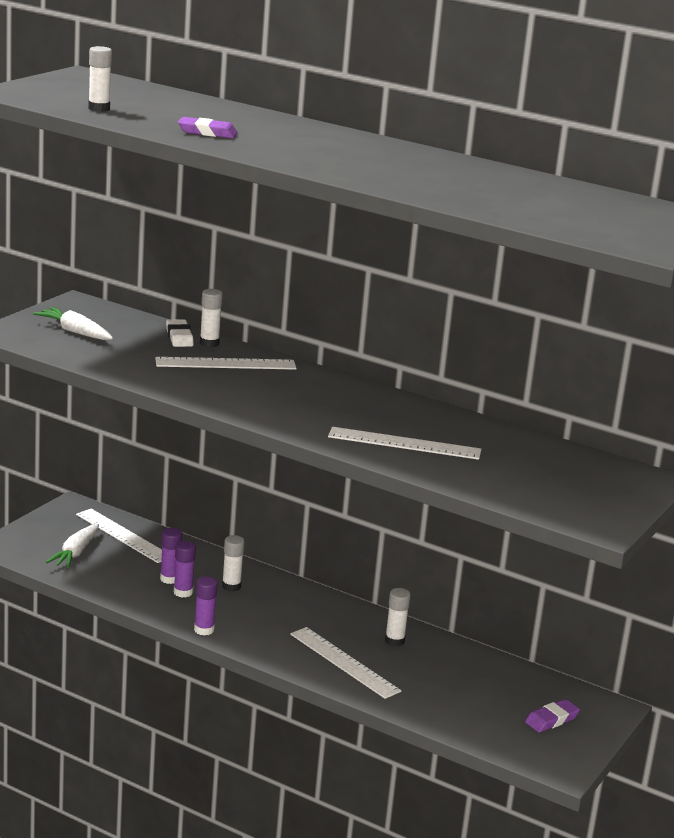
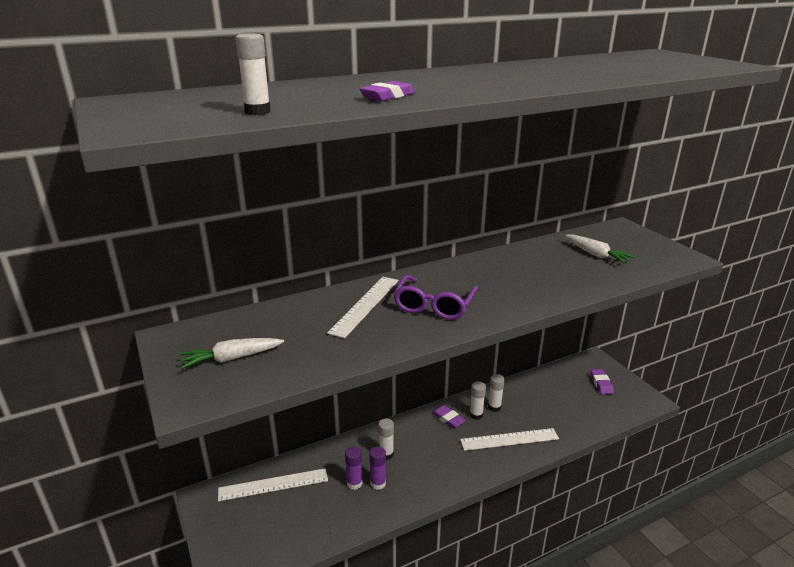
camera: 55 degrees left, 5 degrees up
white carrot [46,523,99,568] -> white carrot moved to [565,234,635,264]
white eraser [166,320,194,347] -> none
purple glue stick [194,576,218,636] -> none
white glue stick [200,289,223,347] -> white glue stick moved to [470,381,486,420]
white ruler [328,427,481,460] -> none
none -> purple glasses [393,275,478,320]
none -> purple eraser [432,405,466,428]

